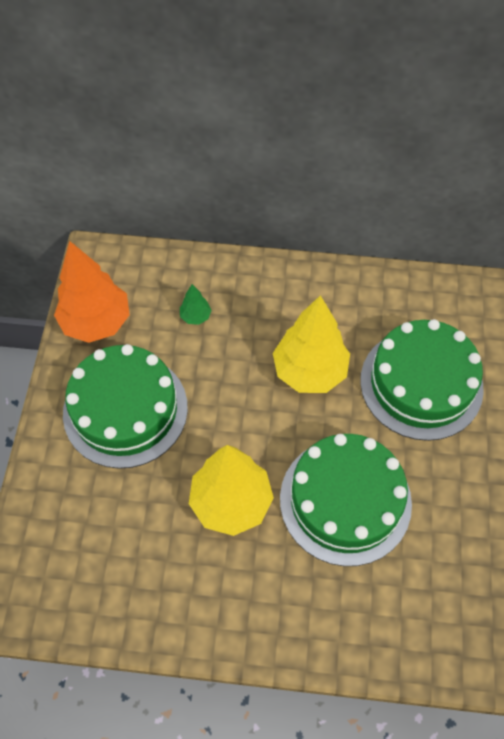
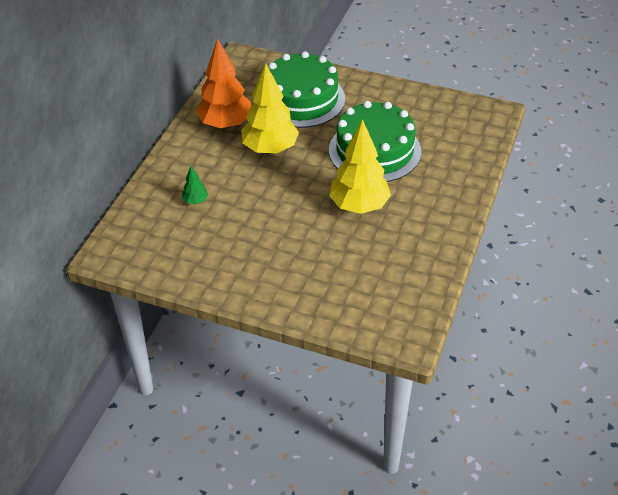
camera: 75 degrees left, 15 degrees down
orange tree [54,241,130,343] -> orange tree moved to [196,38,251,129]
green cake [63,344,188,469] -> none

